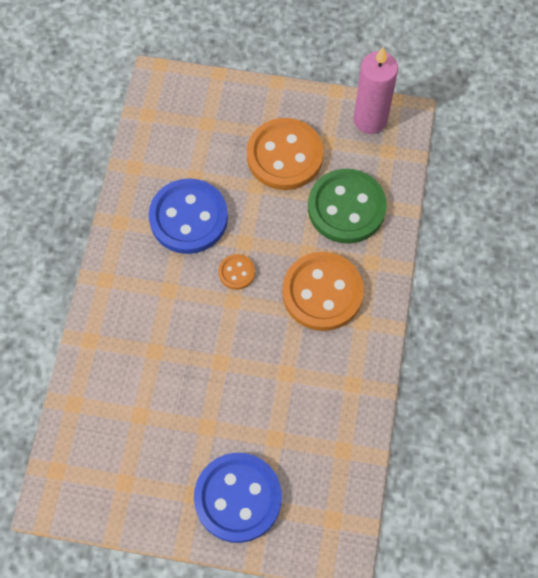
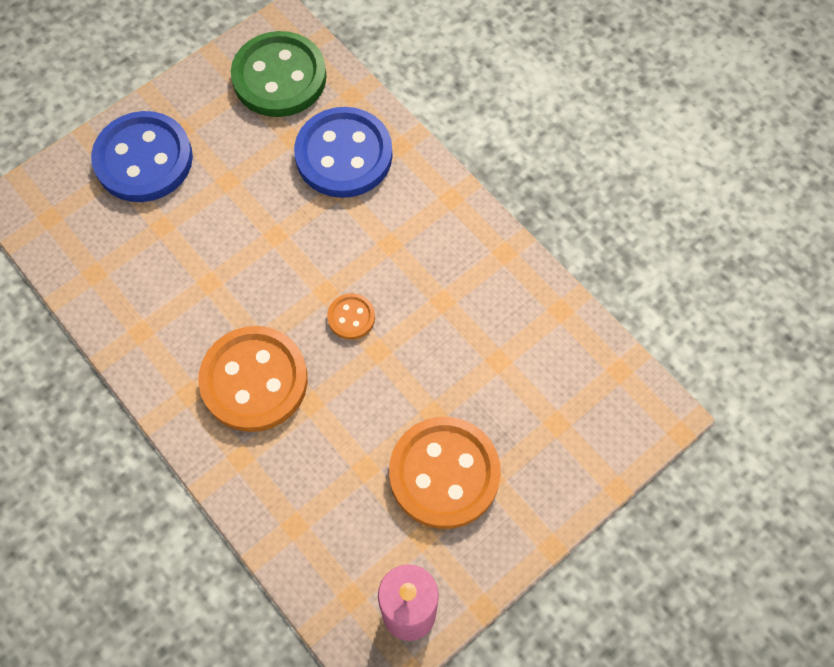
camera: 130 degrees right, 0 degrees up
blue button [149,178,228,254] -> blue button moved to [294,107,393,198]
green button [308,169,387,243] -> green button moved to [231,31,327,117]

